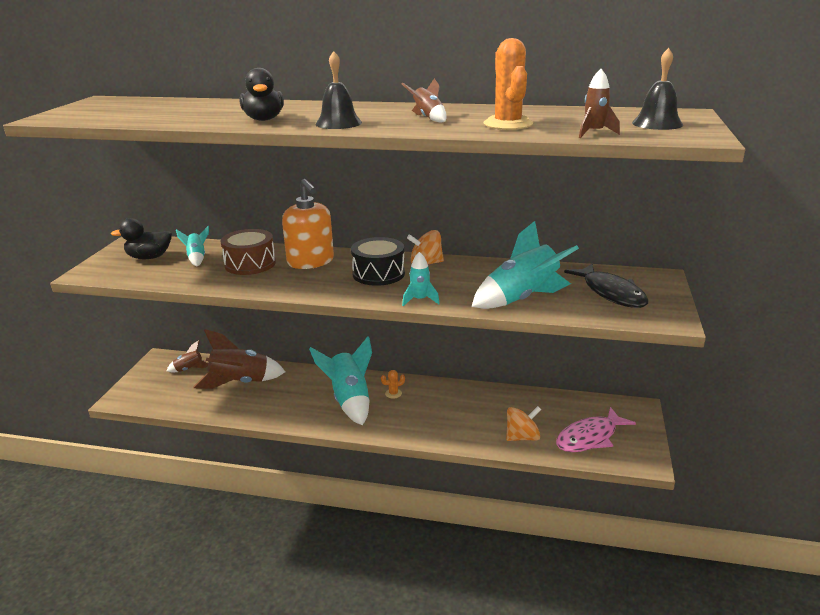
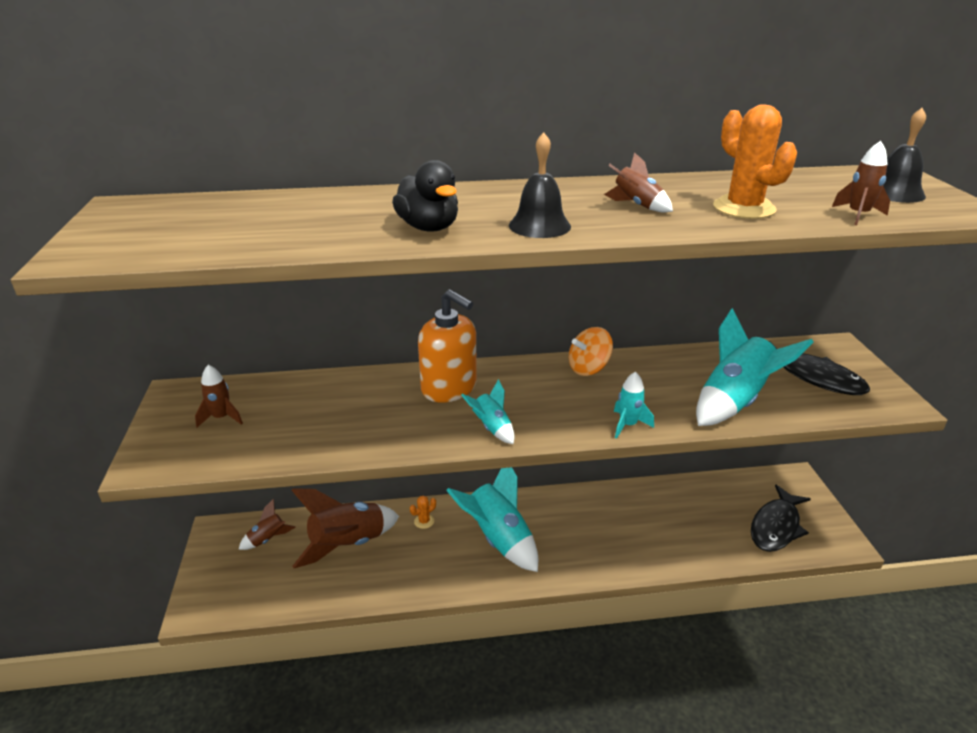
camera: 20 degrees left, 5 degrees up
black duck [111,218,172,259] -> brown rocket [195,365,243,427]
turquoise rocket [176,226,209,266] -> turquoise rocket moved to [461,379,514,444]
brown drum [220,229,276,275] -> none
black drum [351,237,405,286] -> none
orange cactus [381,370,405,398] -> orange cactus moved to [410,496,436,529]
orange spinning top [506,406,541,441] -> none
pink fish [556,407,636,452] -> black fish [751,484,811,552]

